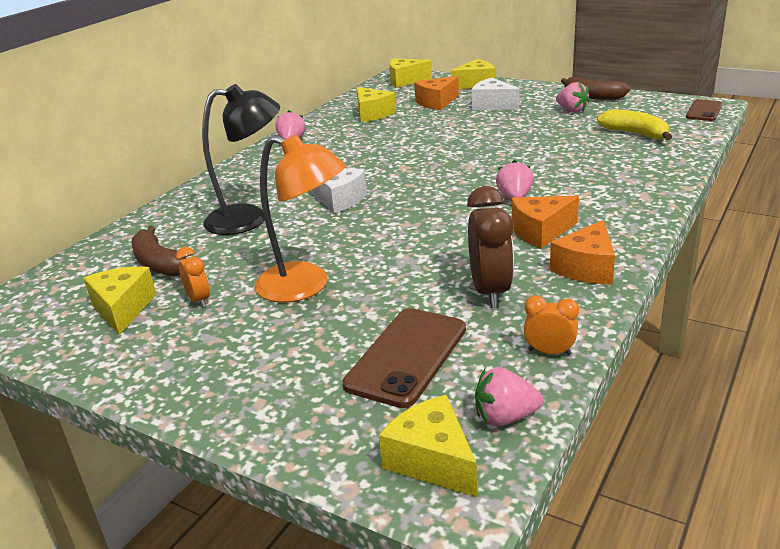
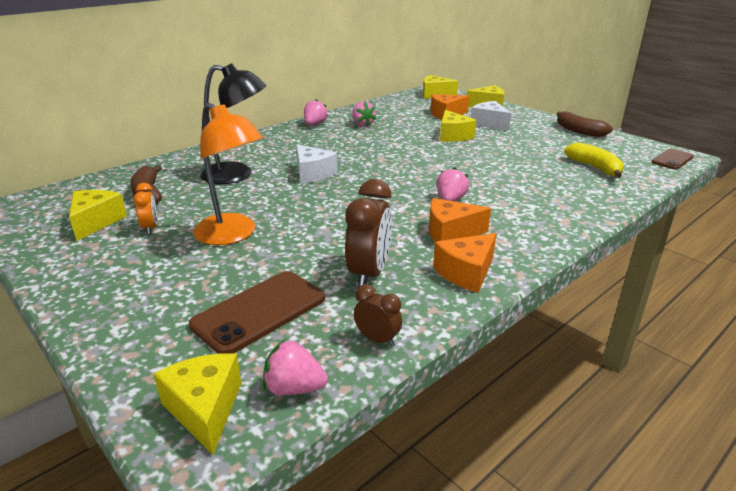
camera: 15 degrees right, 0 degrees up
yellow cheese [356,87,396,122] -> yellow cheese moved to [440,110,476,142]
orange clock [524,295,579,355] -> brown clock [354,284,402,347]
pink strawberry [556,82,590,113] -> pink strawberry moved to [352,101,376,126]

